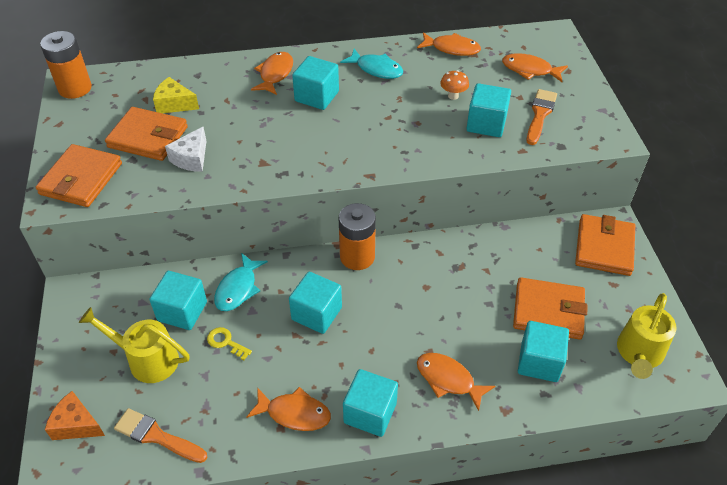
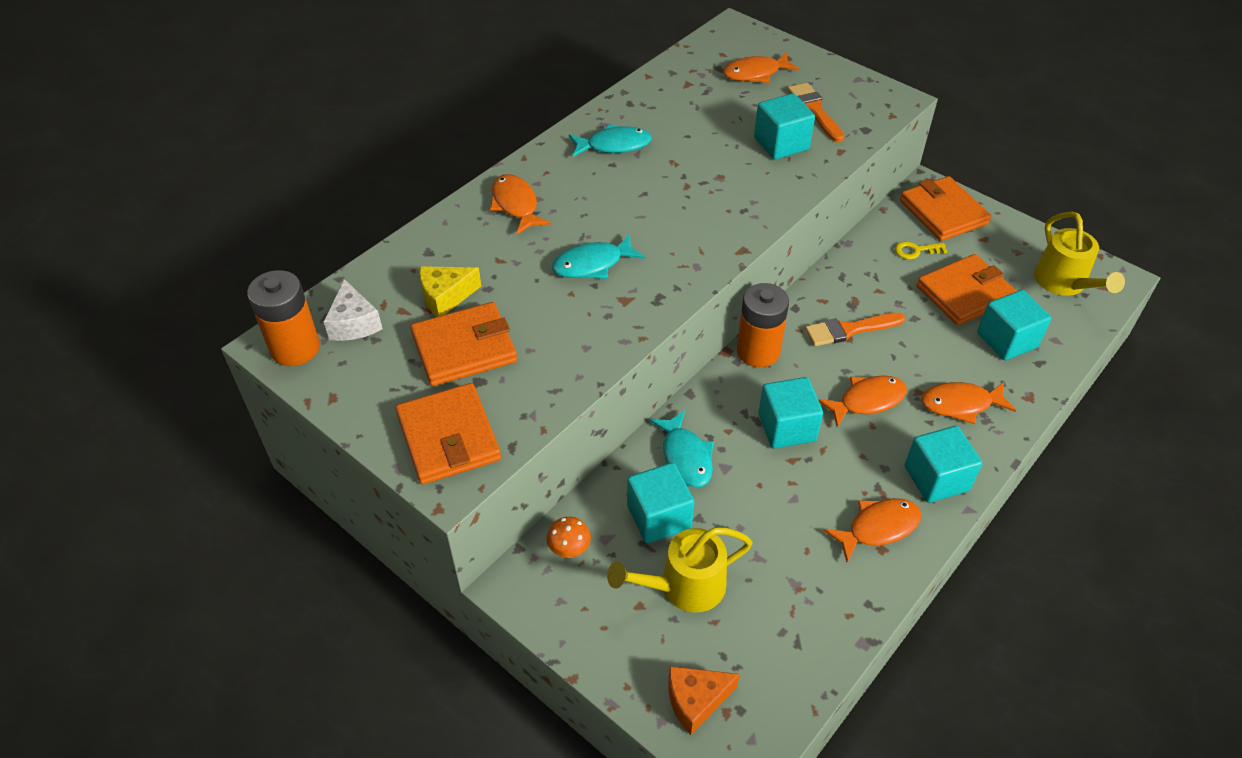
camera: 40 degrees left, 0 degrees up
orange brush [114,408,207,463] -> orange brush moved to [805,313,905,346]
white cheese [165,127,206,172] -> white cheese moved to [324,279,383,341]
yellow key [207,327,252,360] -> yellow key moved to [895,241,948,259]
turquoise cube [292,56,339,110] -> none
orange fish [417,32,481,56] -> orange fish moved to [818,376,907,427]
orange mushroom [440,70,469,100] -> orange mushroom moved to [547,517,591,558]
none -> turquoise fish [552,234,645,279]

